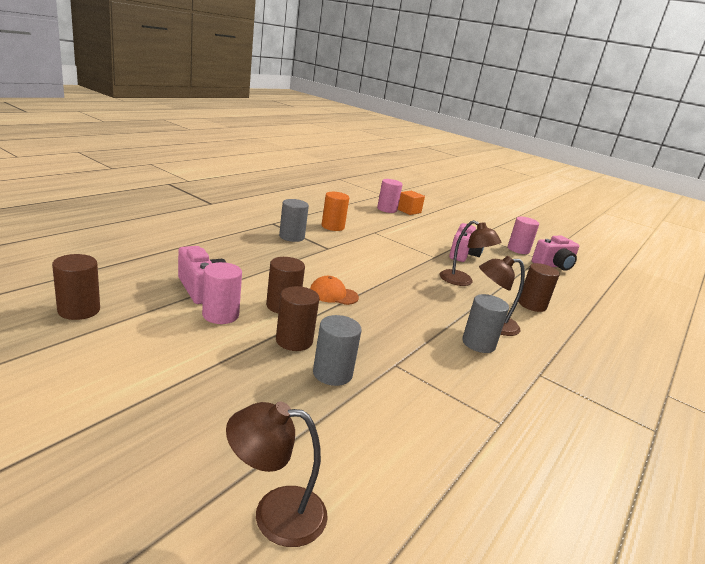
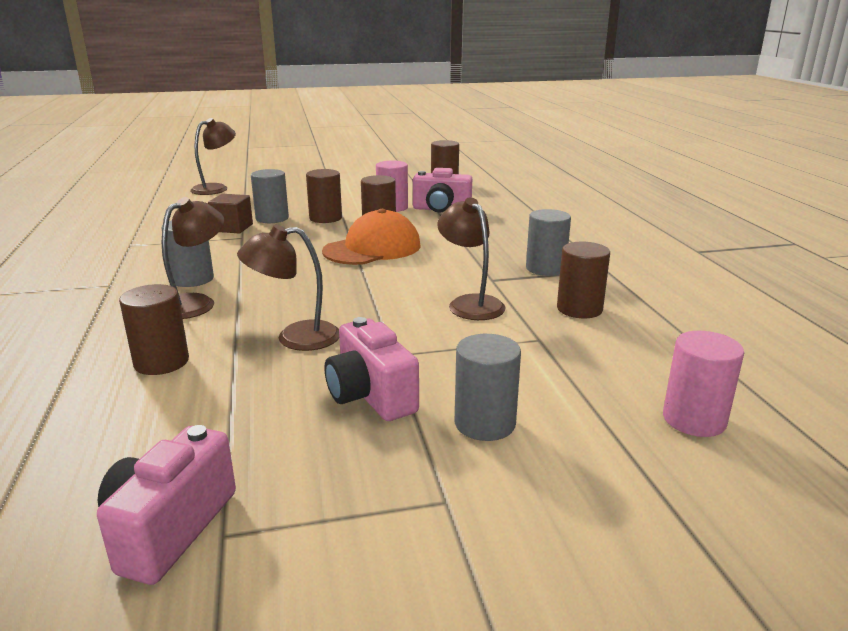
camera: 135 degrees right, 0 degrees up
orange cap [310,276,359,305] -> orange cap [322,209,420,265], size x1.74
orange cylinder [322,192,349,231] -> brown cylinder [557,242,610,318]
orange cube [398,191,425,215] -> none
pink cylinder [508,217,539,254] -> none
none -> brown cube [208,194,253,234]
none -> brown lamp [437,197,506,320]
none -> grey cylinder [455,334,521,441]

